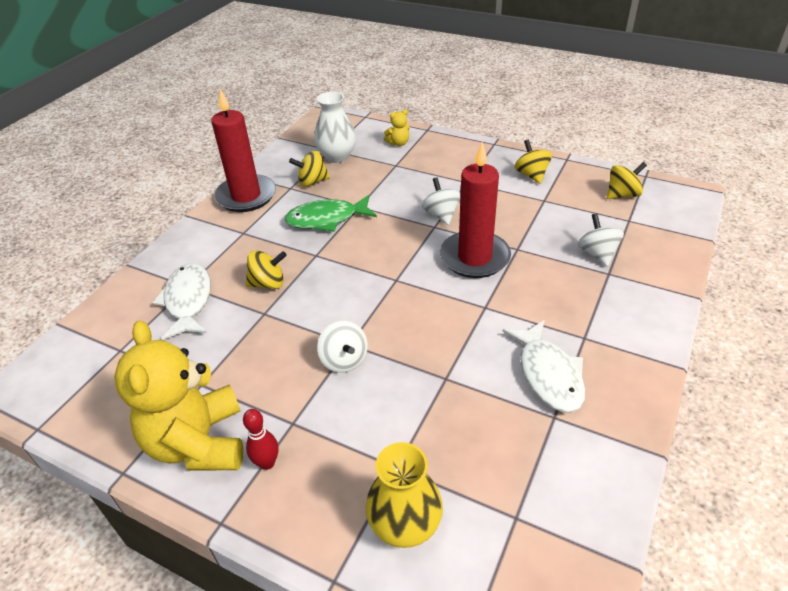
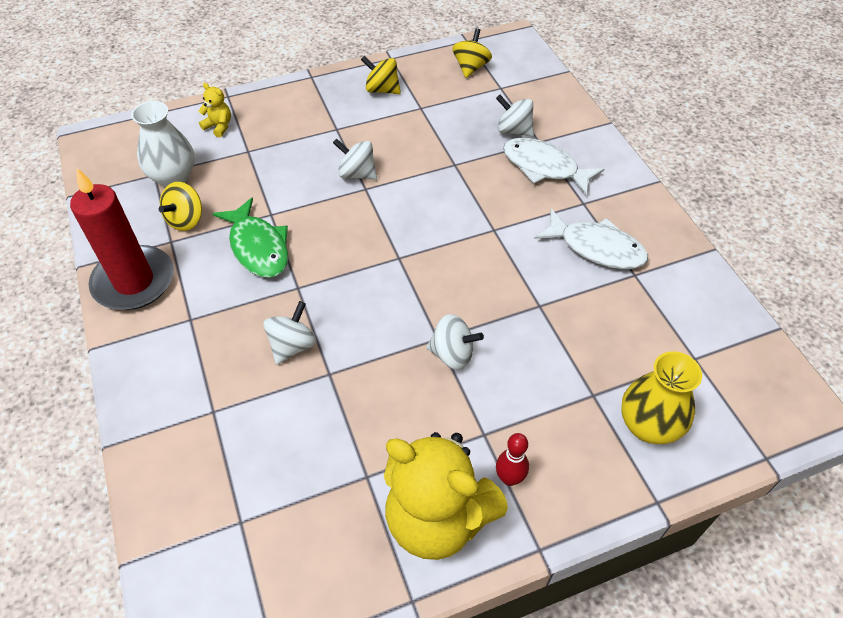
camera: 50 degrees left, 10 degrees up
white fish [152,263,211,340] -> white fish moved to [503,138,604,196]
yellow spinning top [246,250,287,289] -> white spinning top [264,301,316,364]
green fish [284,195,377,232] -> green fish turned 60 degrees counterclockwise [212,197,289,278]
yellow teddy bear [384,109,410,146] -> yellow teddy bear turned 75 degrees counterclockwise [199,83,231,137]
red candle [440,142,511,278] -> none

